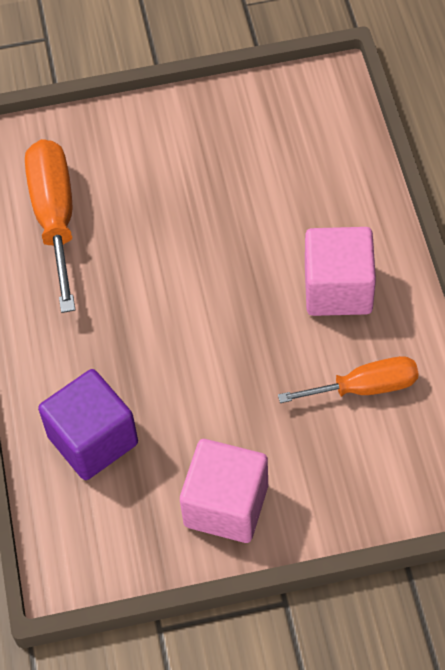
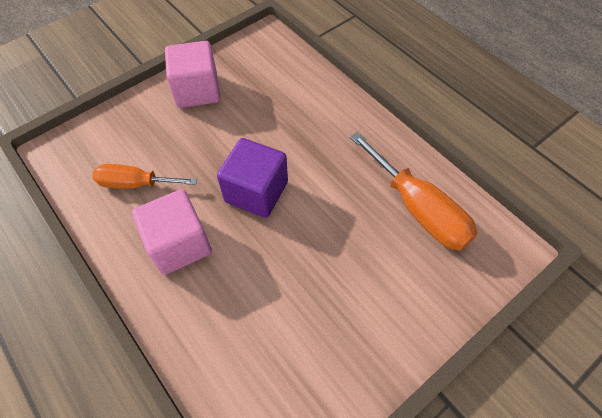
camera: 150 degrees right, 0 degrees up
purple cube [38,369,138,480] -> purple cube moved to [217,138,288,218]
orange screwdriver [278,356,419,403] -> orange screwdriver turned 45 degrees clockwise [93,164,197,189]

